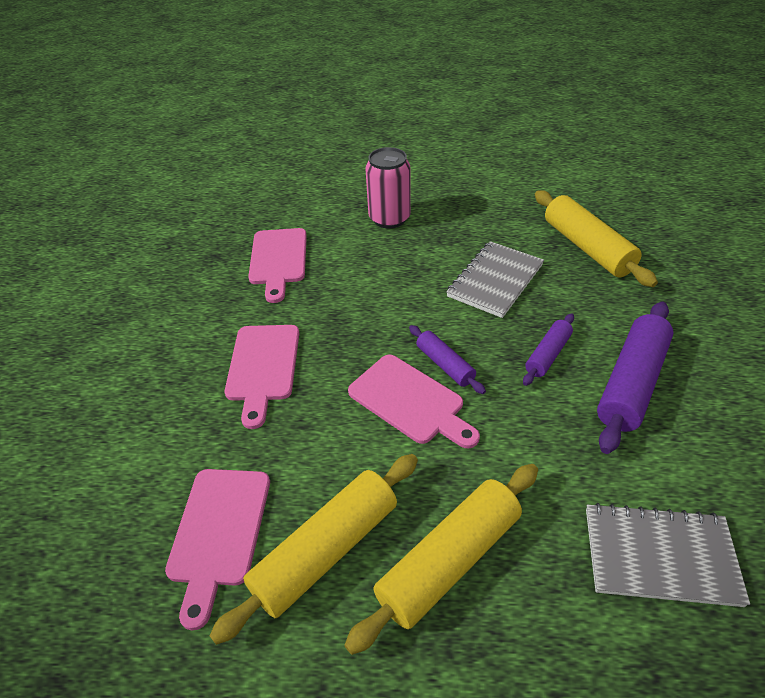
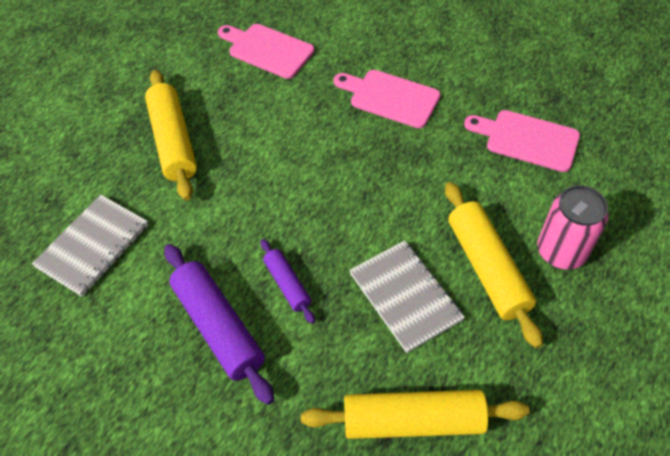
camera: 115 degrees right, 10 degrees up
yellow rolling pin [209,454,418,645] -> yellow rolling pin moved to [445,182,543,348]
pink cutting board [348,355,480,449] -> none
purple rolling pin [409,325,486,394] -> none

